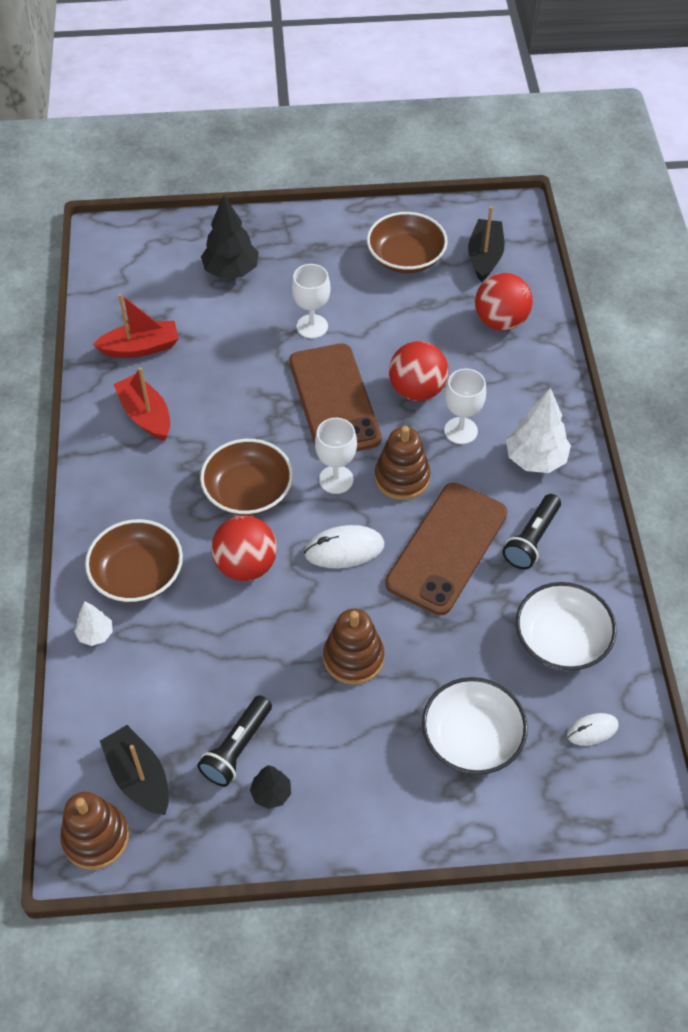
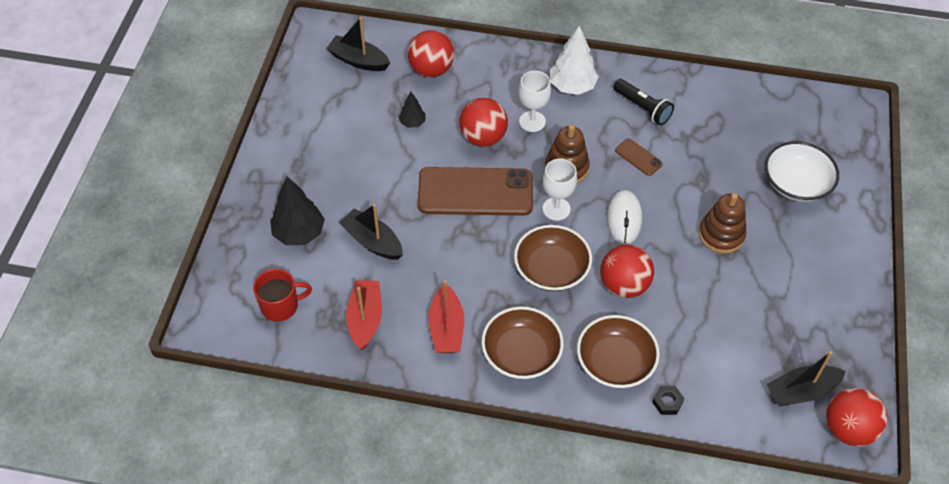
camera: 75 degrees left, 0 degrees up
brown stacking toy [60,792,129,870] -> red ball [826,388,888,446]
white tree [74,601,113,646] -> black nut [652,386,685,415]
red boat [113,367,170,441] -> red boat turned 75 degrees counterclockwise [428,280,464,353]
black flashlight [197,695,272,787] -> none
black tree [250,765,291,809] -> black tree moved to [399,92,426,128]
white goblet [292,264,330,338] -> none
brown bowl [367,212,448,273] -> brown bowl moved to [482,306,564,379]
brown phone [385,483,507,615] -> brown phone [615,138,663,176], size x0.42
white bowl [516,582,617,671] -> none
white mouse [567,713,619,746] -> none
none -> red mug [253,269,312,322]
none -> black boat [339,204,403,260]

